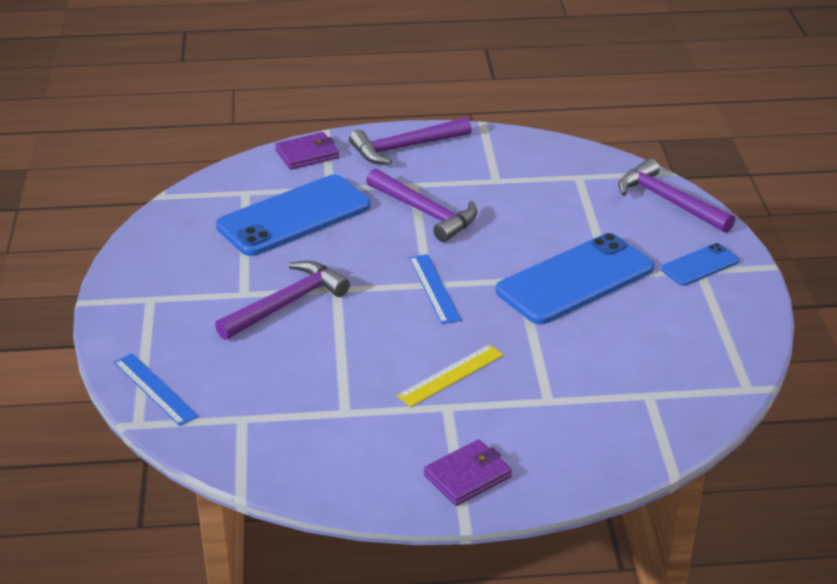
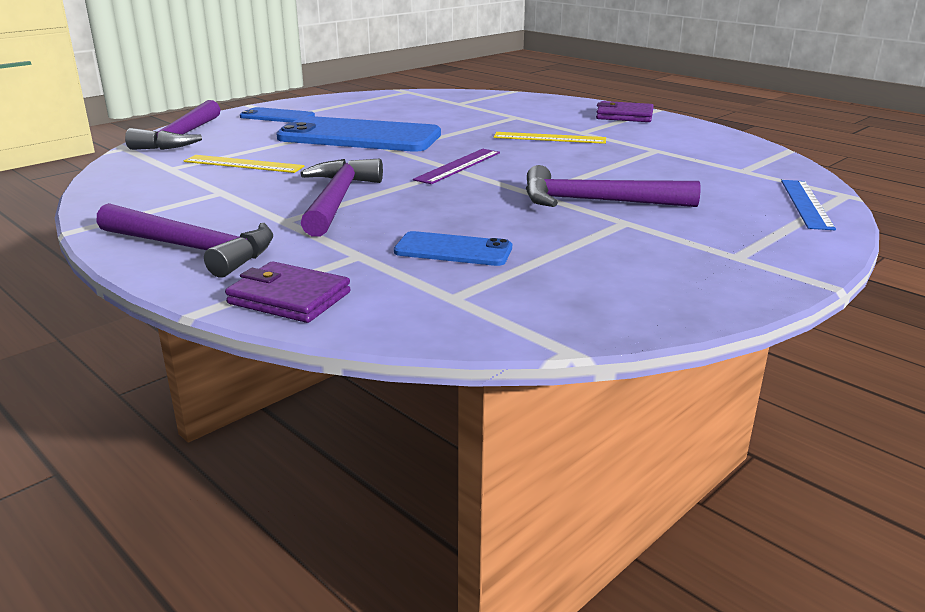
camera: 130 degrees left, 10 degrees down
blue phone [216,175,371,256] -> blue phone [394,231,512,266], size x0.50
blue ruler [409,254,461,324] -> purple ruler [413,149,500,184]
none -> yellow ruler [184,155,305,173]

